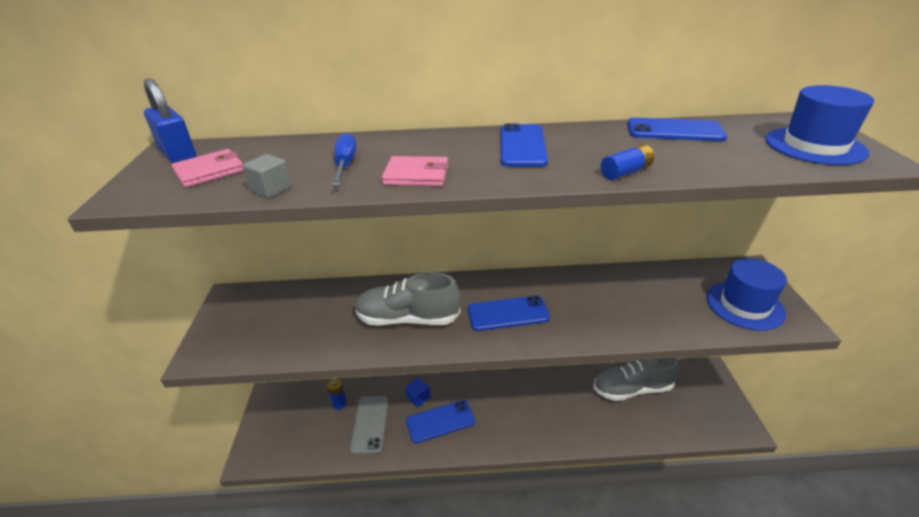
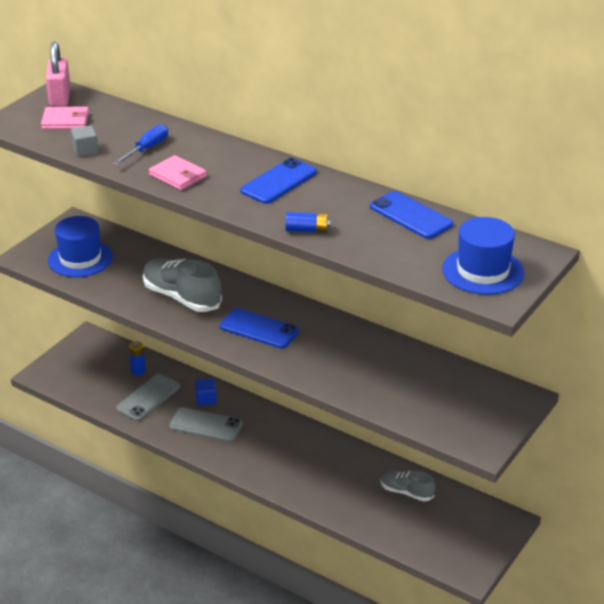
camera: 35 degrees right, 0 degrees up
blue padlock [144,78,196,163] -> pink padlock [46,42,70,107]
blue phone [406,400,475,443] -> grey phone [169,407,243,442]
grey shoe [593,358,679,401] -> grey shoe [380,470,436,501], size x0.59
blue hat [706,258,787,331] -> blue hat moved to [48,216,113,277]

